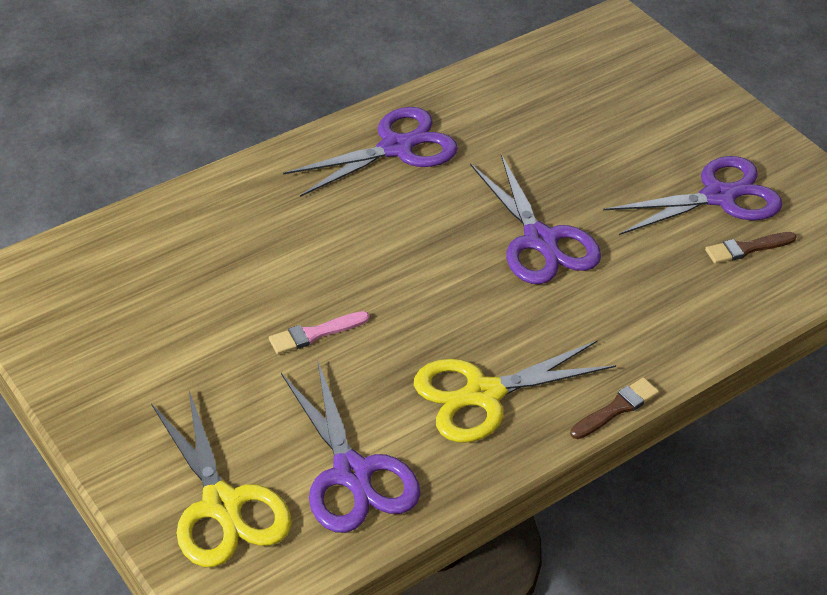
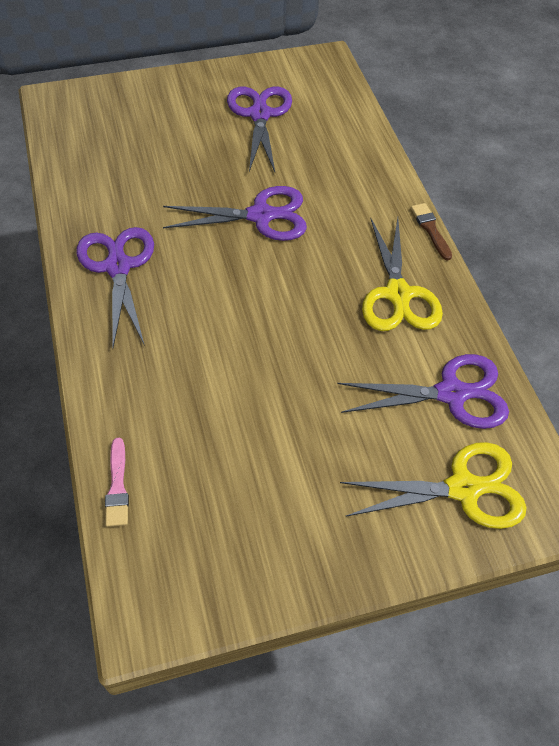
camera: 70 degrees left, 10 degrees up
pink brush [269,311,369,354] -> pink brush moved to [105,438,129,527]
brown brush [705,232,797,264] -> none

